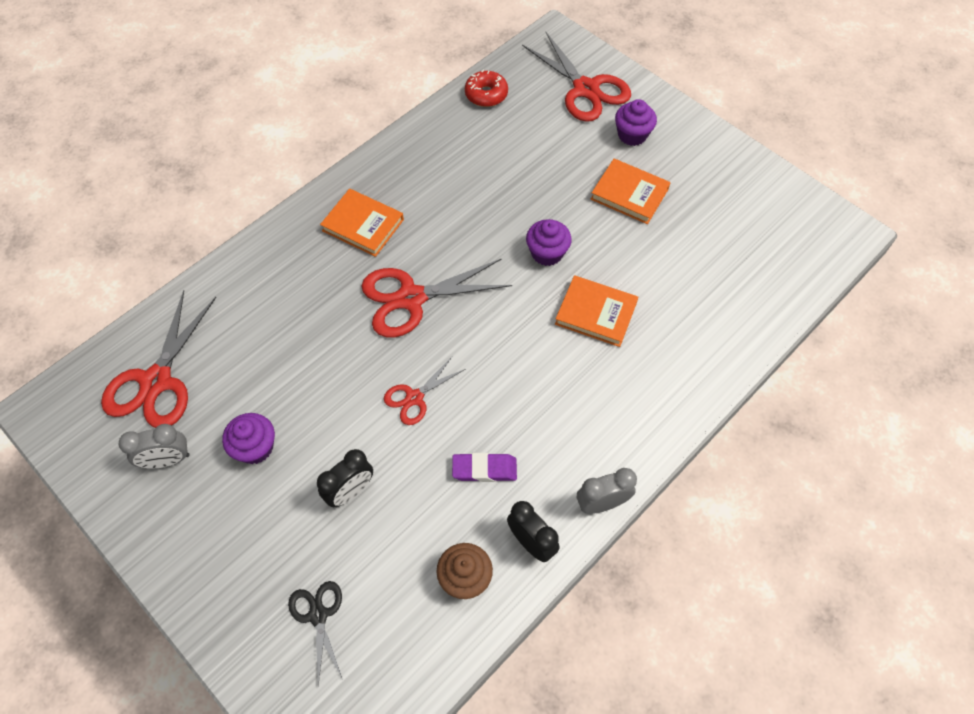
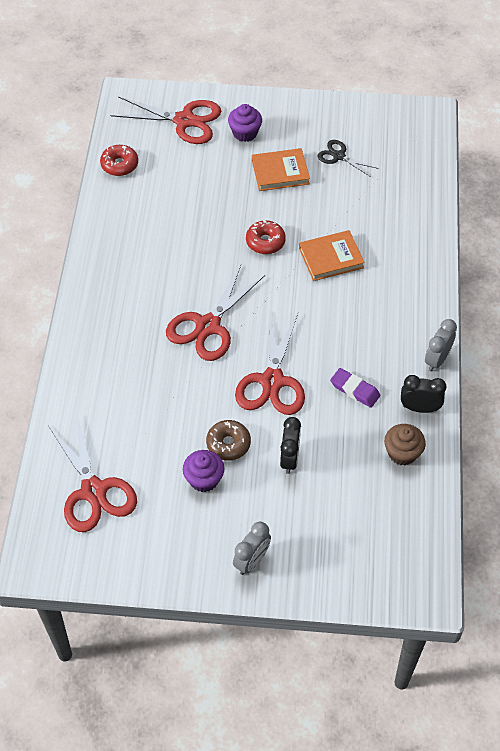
camera: 40 degrees left, 5 degrees down
grey clock [118,424,189,469] -> grey clock moved to [233,522,271,575]
black scissors [288,581,343,686] -> black scissors moved to [317,140,378,177]
orange book [320,189,404,257] -> none
red scissors [384,357,465,425] -> red scissors [235,311,305,415], size x1.82
purple eraser [452,453,517,482] -> purple eraser turned 75 degrees clockwise [330,368,380,408]
purple cupcake [526,219,572,266] -> red donut [246,220,286,254]
none -> brown donut [206,420,251,461]

